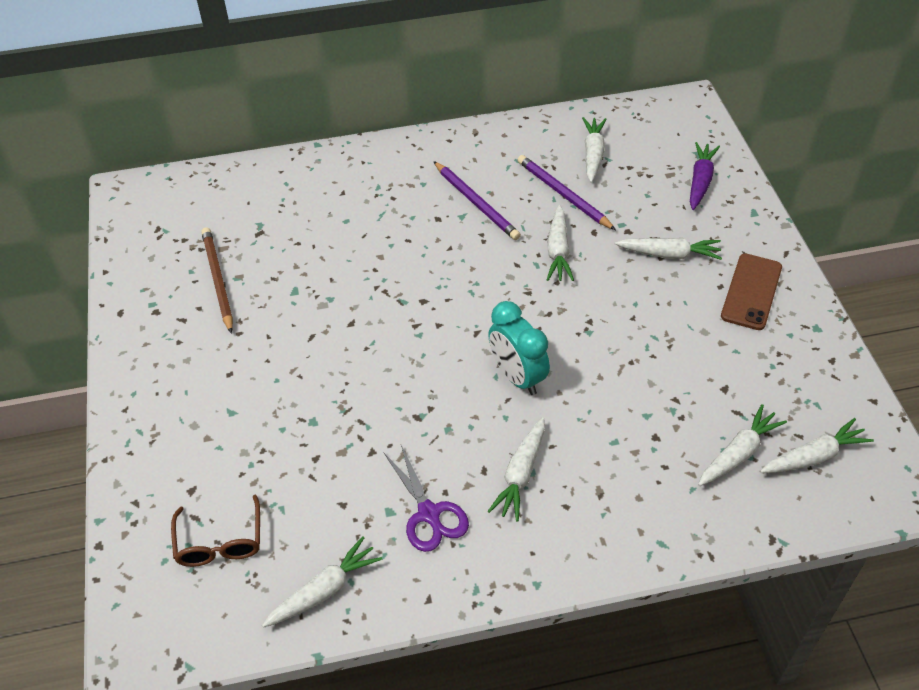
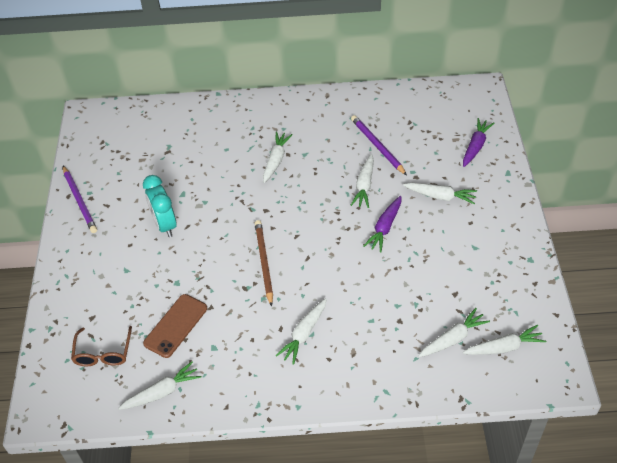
camera: 10 degrees right, 0 degrees up
brown pencil [201,227,233,334] -> brown pencil moved to [255,220,273,307]
purple scissors [383,445,469,552] -> none
purple pencil [433,161,521,240] -> purple pencil moved to [63,166,97,233]
turquoise clock [488,301,550,395] -> turquoise clock moved to [143,175,177,237]
white carrot [582,117,606,183] -> white carrot moved to [263,131,293,183]
brown phone [721,254,782,330] -> brown phone moved to [143,294,207,358]
none -> purple carrot [363,196,401,252]

